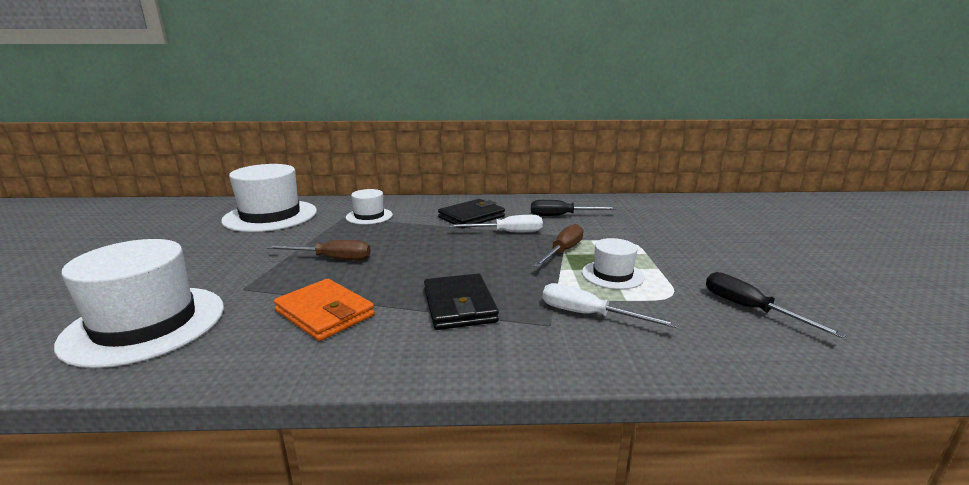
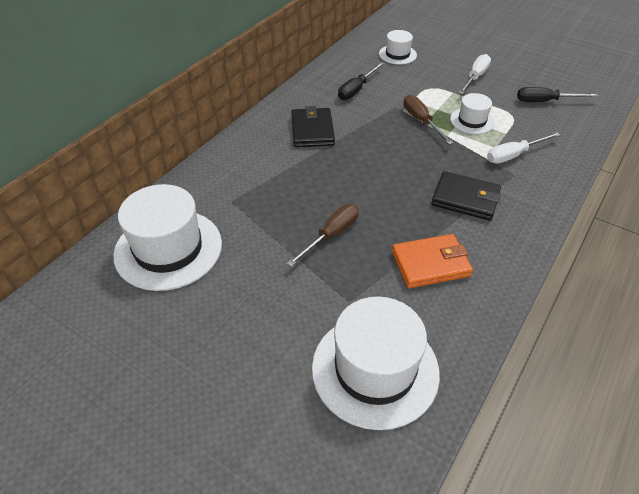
camera: 55 degrees left, 25 degrees up
white hat [346,189,393,224] -> white hat moved to [379,30,417,65]
white screwdriver [449,215,543,232] -> white screwdriver moved to [458,54,491,94]

